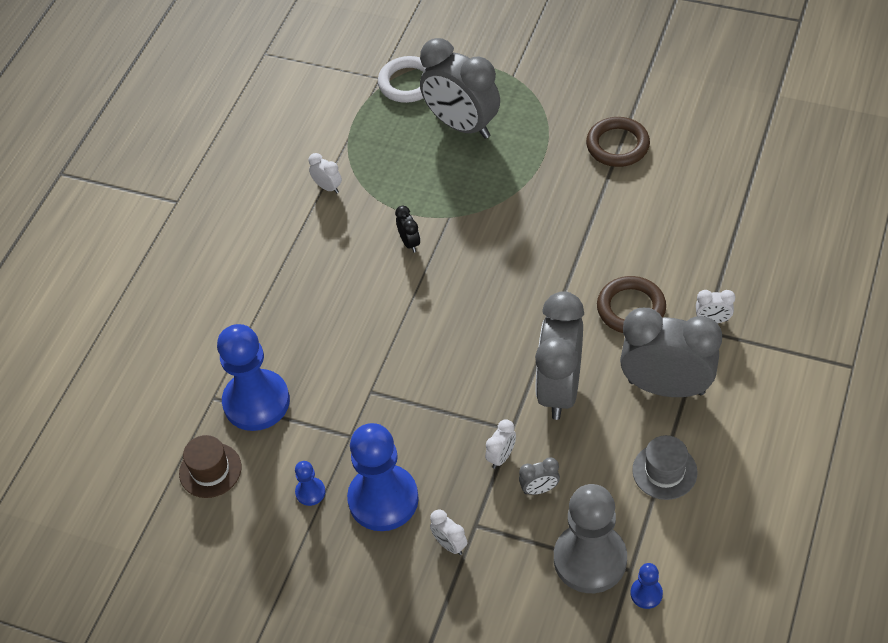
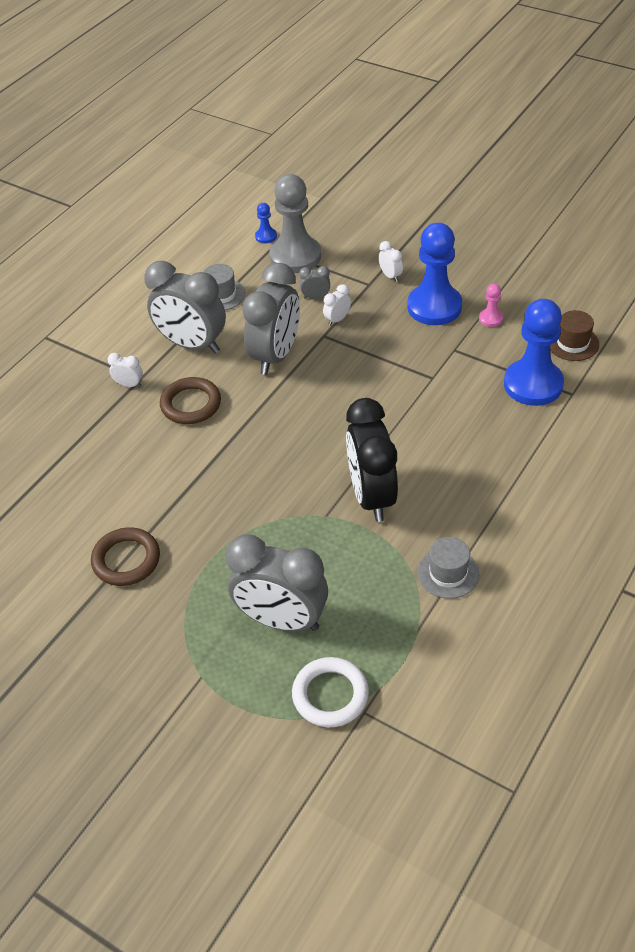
camera: 170 degrees left, 5 degrees down
blue pawn [295,461,326,506] -> pink pawn [479,284,503,327]
white clock [309,153,342,193] -> grey hat [418,537,479,599]
black clock [395,206,420,253] -> black clock [346,398,398,522], size x2.45
grey clock [420,38,500,139] -> grey clock turned 150 degrees clockwise [226,534,328,631]

